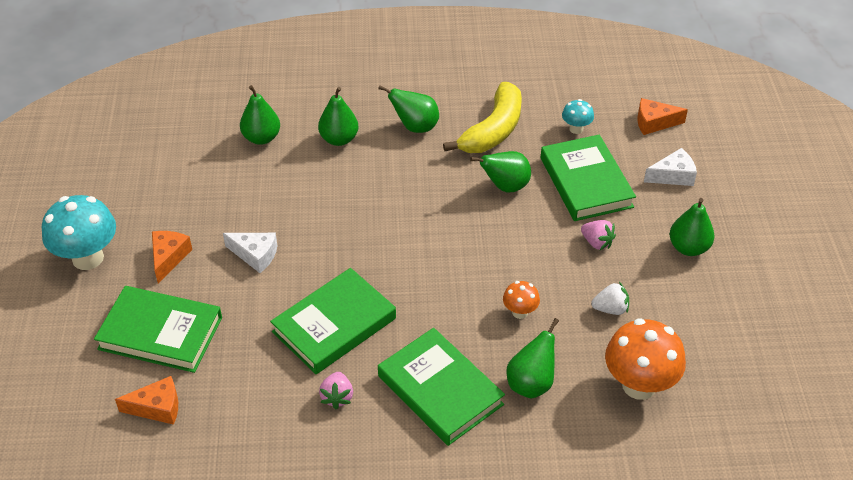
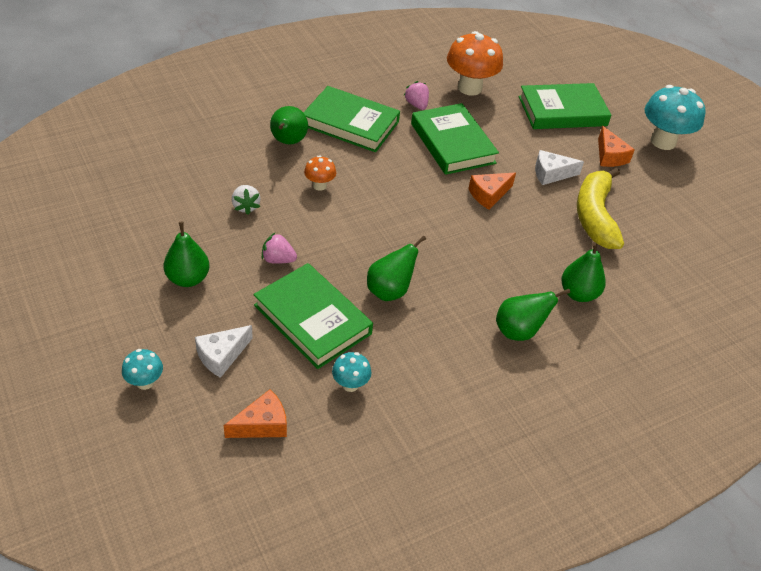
camera: 150 degrees right, 0 degrees up
orange cheese [115,376,178,425] -> orange cheese moved to [468,173,516,209]
green pear [240,85,280,145] -> none
green book [270,268,396,374] -> green book turned 45 degrees counterclockwise [411,103,499,175]
yellow banana [443,82,522,153] -> yellow banana moved to [577,168,624,249]
white strawberry [591,282,629,315] -> white strawberry turned 75 degrees counterclockwise [232,185,260,215]
orange mushroom [605,319,686,400] -> orange mushroom moved to [447,31,503,96]
none -> turquoise mushroom [122,349,163,390]

